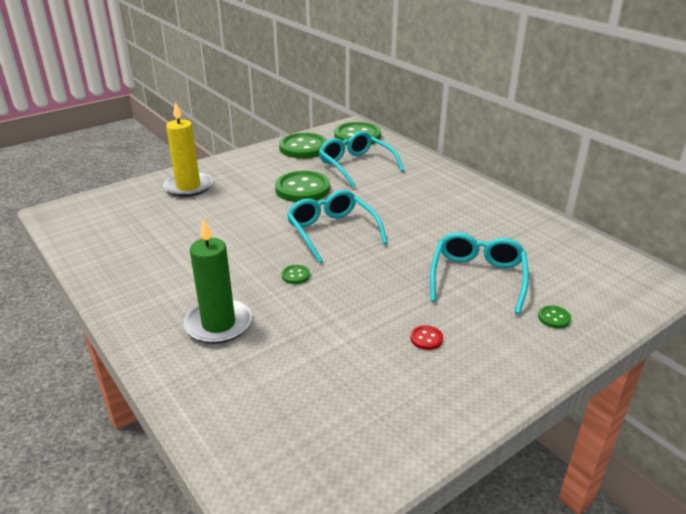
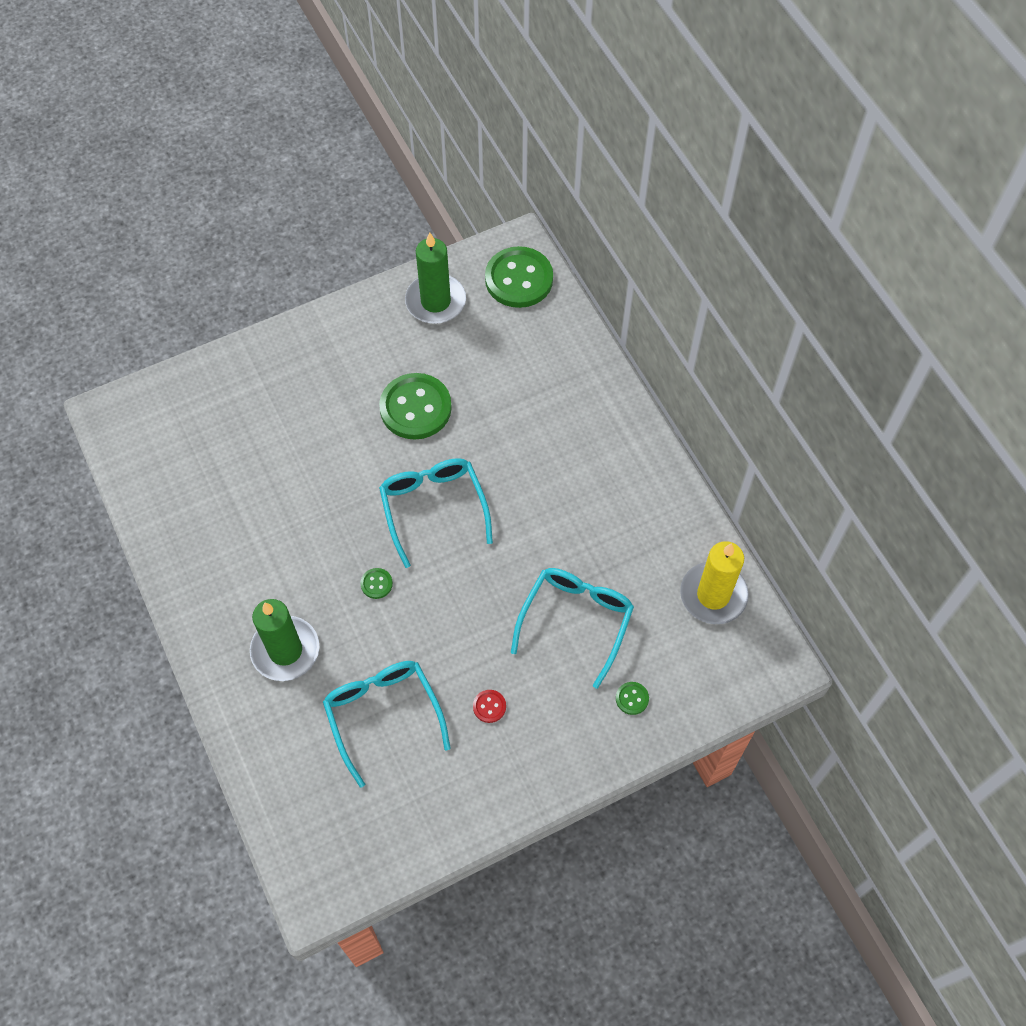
camera: 10 degrees right, 30 degrees up
yellow candle [163,102,213,197] -> yellow candle moved to [680,541,749,624]
green button [279,133,327,159] -> green candle [405,232,466,324]
turquoise glasses [319,131,404,187] -> turquoise glasses moved to [323,661,451,788]

